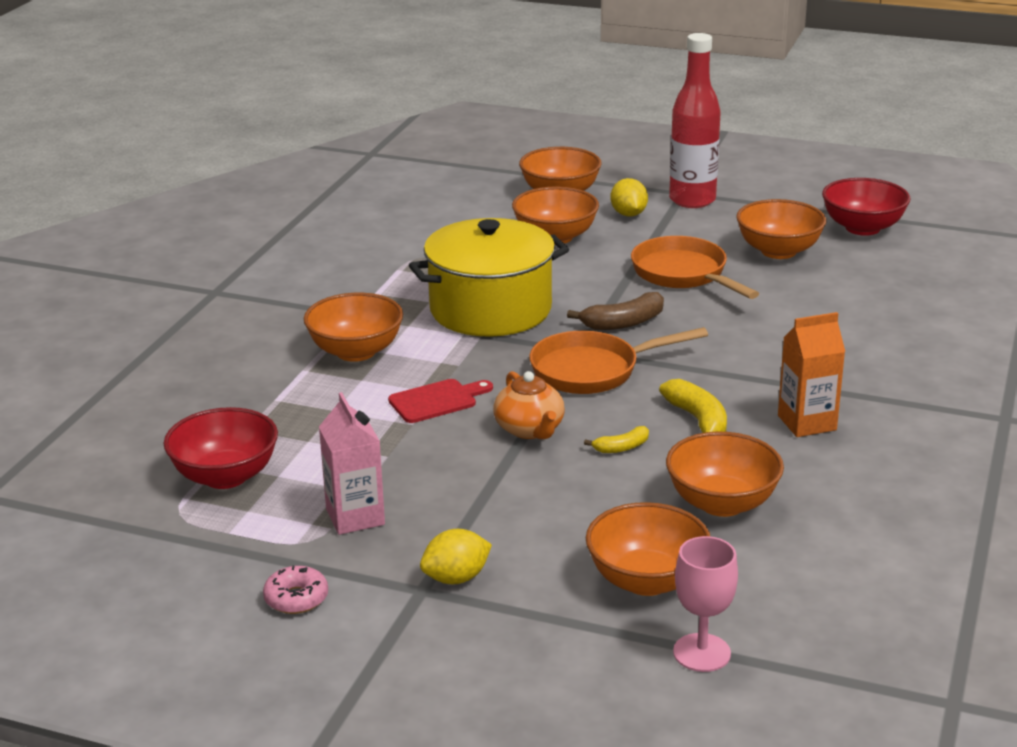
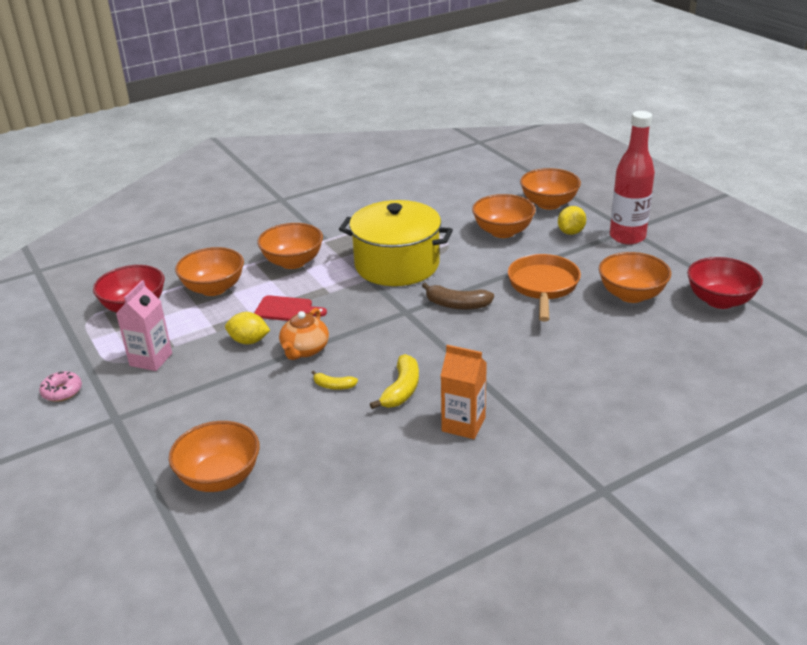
camera: 40 degrees right, 5 degrees up
yellow lemon [420,529,492,584] -> yellow lemon moved to [225,312,270,344]
orange pan [529,327,708,394] -> none
orange bowl [666,432,784,517] -> orange bowl moved to [175,247,244,296]
pink goblet [673,536,738,672] -> none

